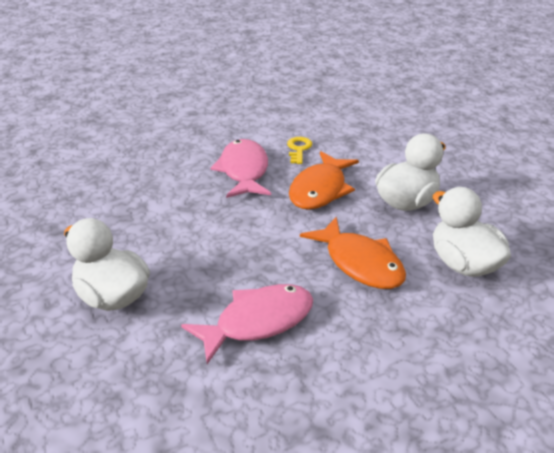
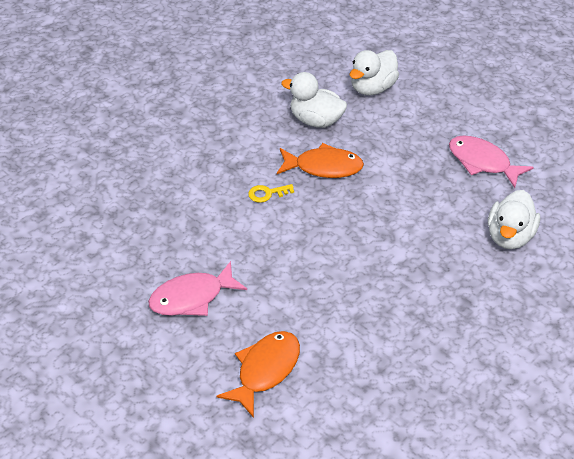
camera: 110 degrees left, 10 degrees up
pink fish [211,139,271,198] -> pink fish moved to [148,261,247,316]
orange fish [300,217,406,289] -> orange fish moved to [217,331,300,418]

